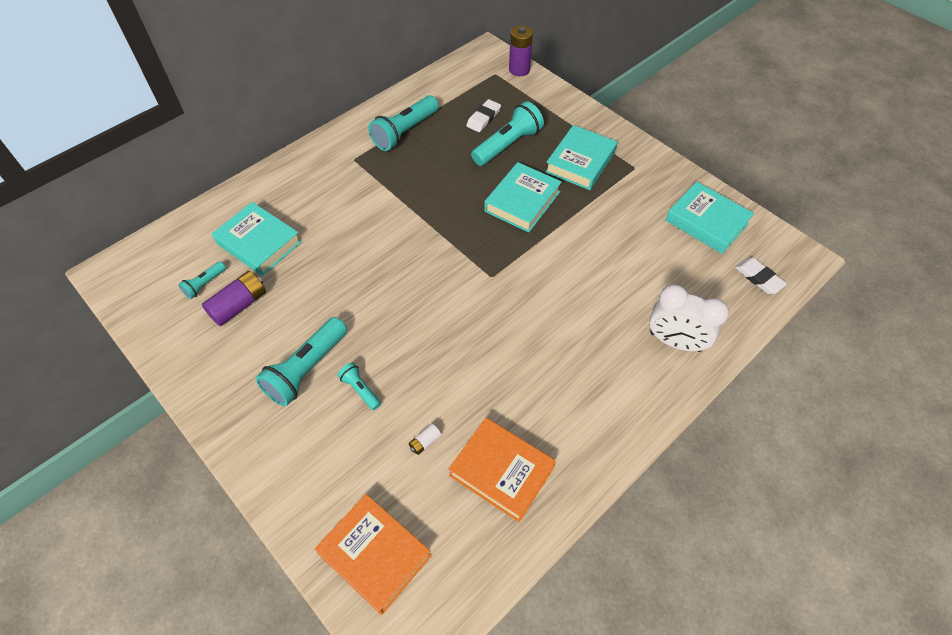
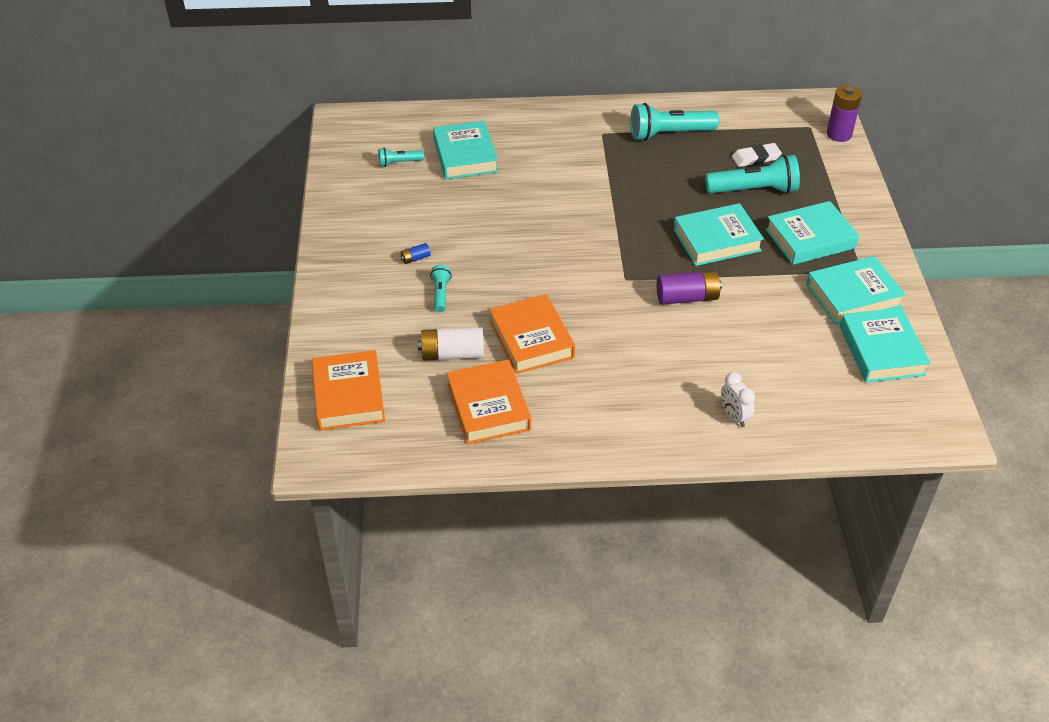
camera: 40 degrees right, 10 degrees down
purple battery [202,271,266,326] -> purple battery moved to [657,271,722,305]
turquoise flashlight [255,317,347,406] -> blue battery [401,243,431,264]
white battery [409,424,441,455] -> white battery [418,327,484,361], size x2.08
white clock [649,284,729,352] -> white clock [721,372,755,427], size x0.57
white eraser [735,258,787,294] -> none
none -> orange book [489,294,575,374]
none -> turquoise book [806,256,905,324]

